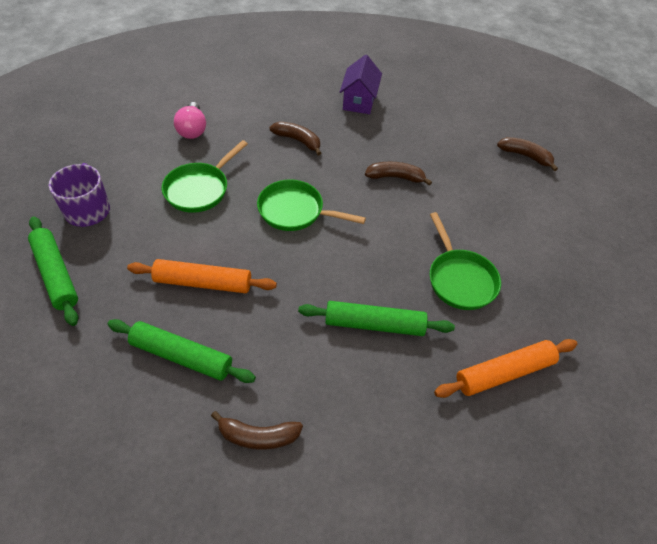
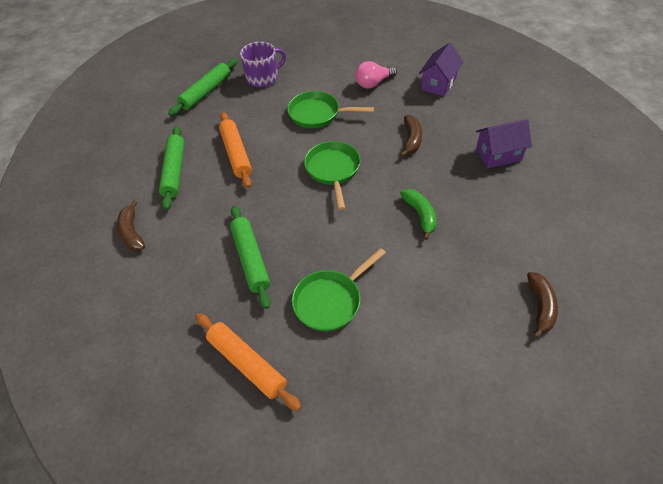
camera: 70 degrees right, 0 degrees up
brown banana [365,162,432,186] -> green banana [400,189,437,240]
none -> purple house [419,43,463,96]

